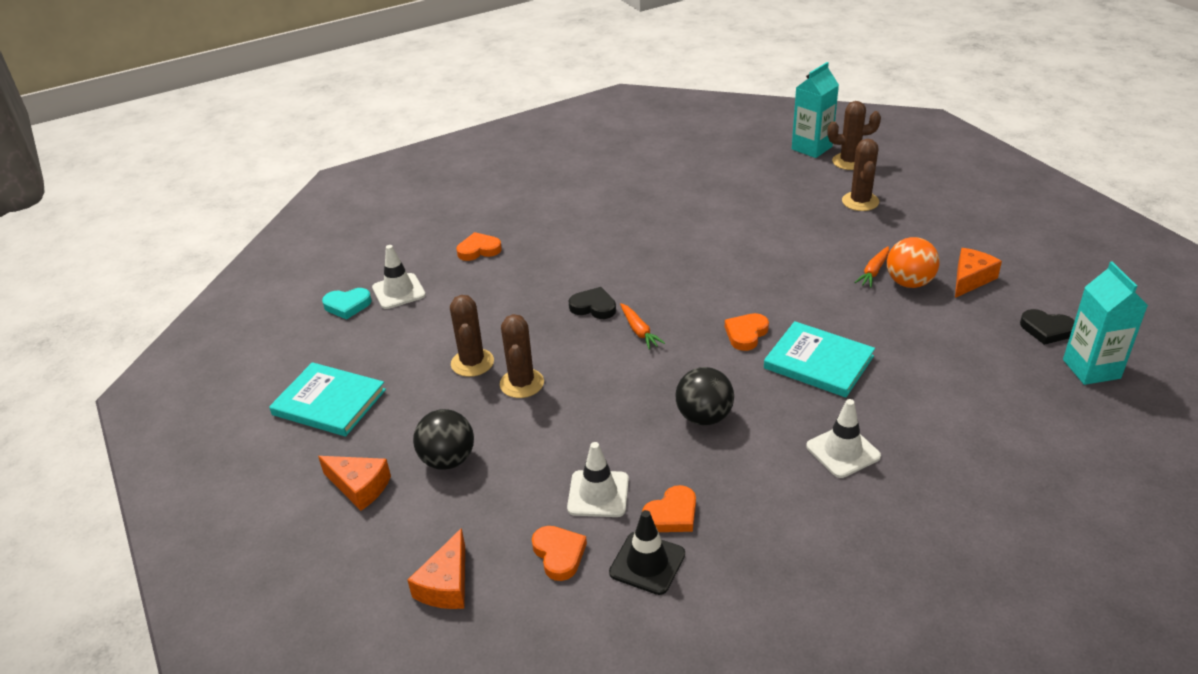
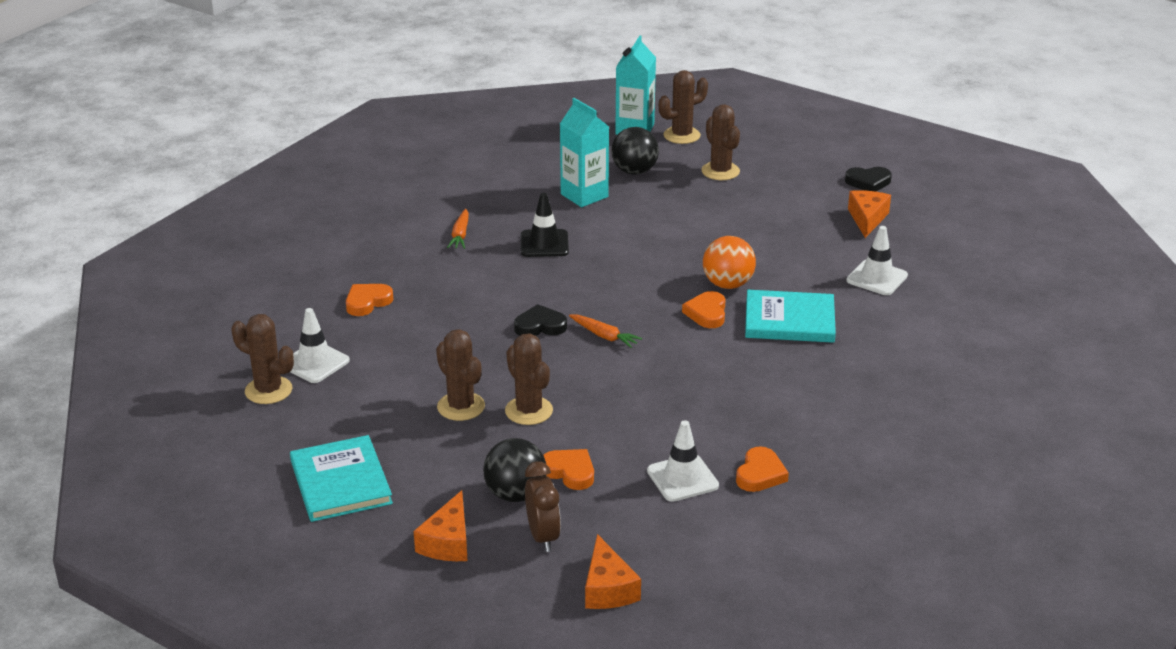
camera: 30 degrees left, 5 degrees down
turquoise book [269,362,386,437] -> turquoise book turned 75 degrees clockwise [290,435,393,522]
orange cheese [318,456,391,511] -> orange cheese turned 105 degrees clockwise [414,490,468,561]
turquoise heart [322,288,372,320] -> brown cactus [231,314,294,404]
orange heart [532,526,587,581] -> orange heart moved to [543,449,594,490]
black traffic cone [609,510,685,595] -> black traffic cone moved to [521,193,569,257]
black ball [676,367,734,426] -> black ball moved to [611,127,659,175]
white traffic cone [806,399,881,478] -> white traffic cone moved to [846,226,908,295]
orange carrot [854,246,889,288] -> orange carrot moved to [447,209,469,249]
orange ball [887,237,939,288] -> orange ball moved to [703,236,756,289]
black heart [1020,309,1075,345] -> black heart moved to [845,167,892,192]
turquoise carton [1063,261,1148,385] -> turquoise carton moved to [560,98,609,207]
none -> brown clock [525,461,561,552]

